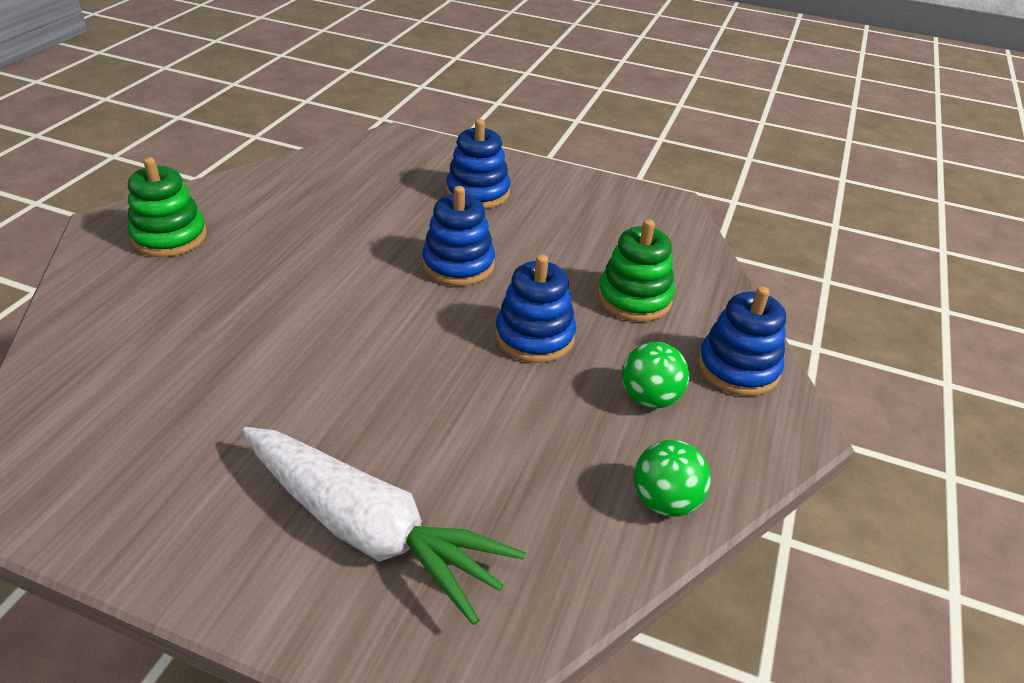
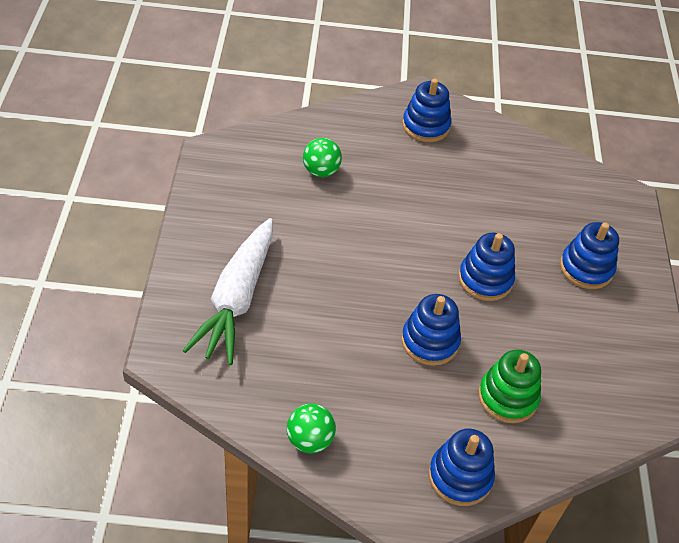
camera: 70 degrees right, 10 degrees up
green stacking toy [128,157,207,257] -> blue stacking toy [402,78,452,142]
green ball [622,342,689,408] -> green ball moved to [303,138,342,177]

